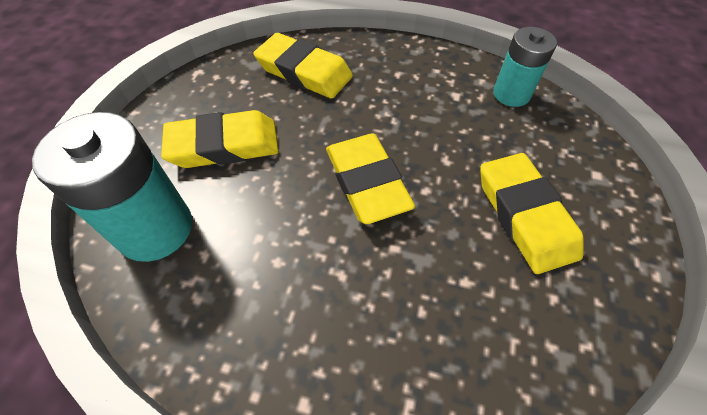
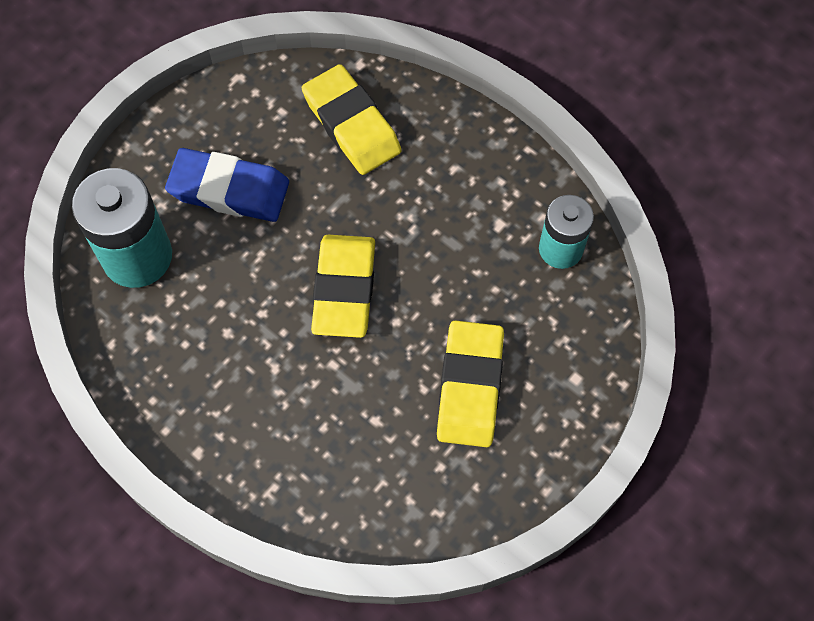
camera: 25 degrees right, 10 degrees up
yellow eraser [161,110,279,168] -> blue eraser [165,148,289,222]

